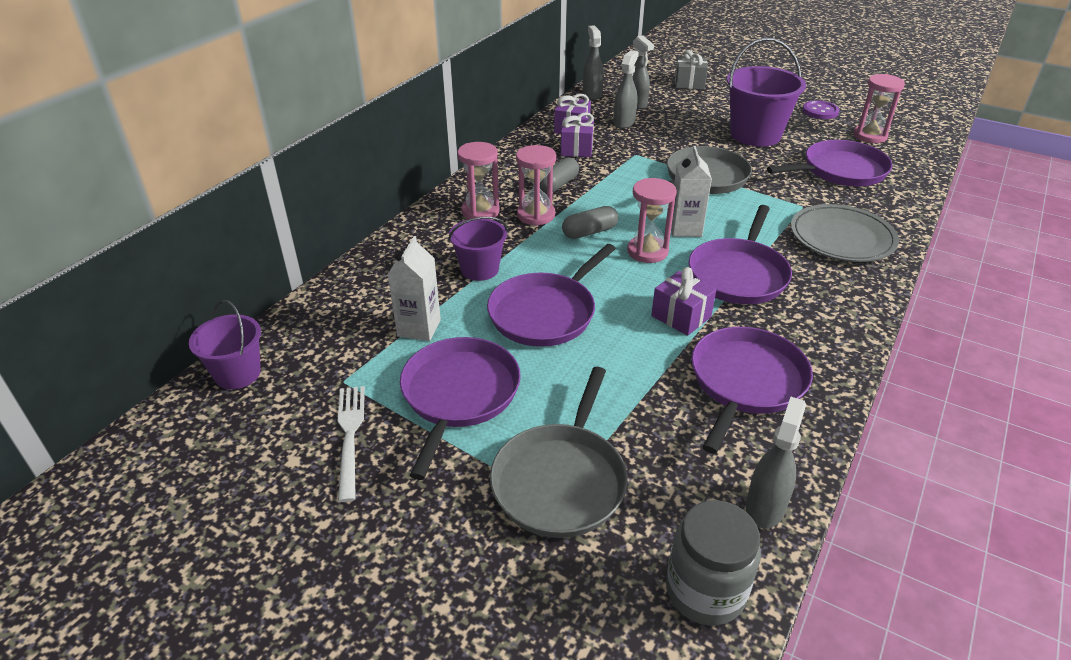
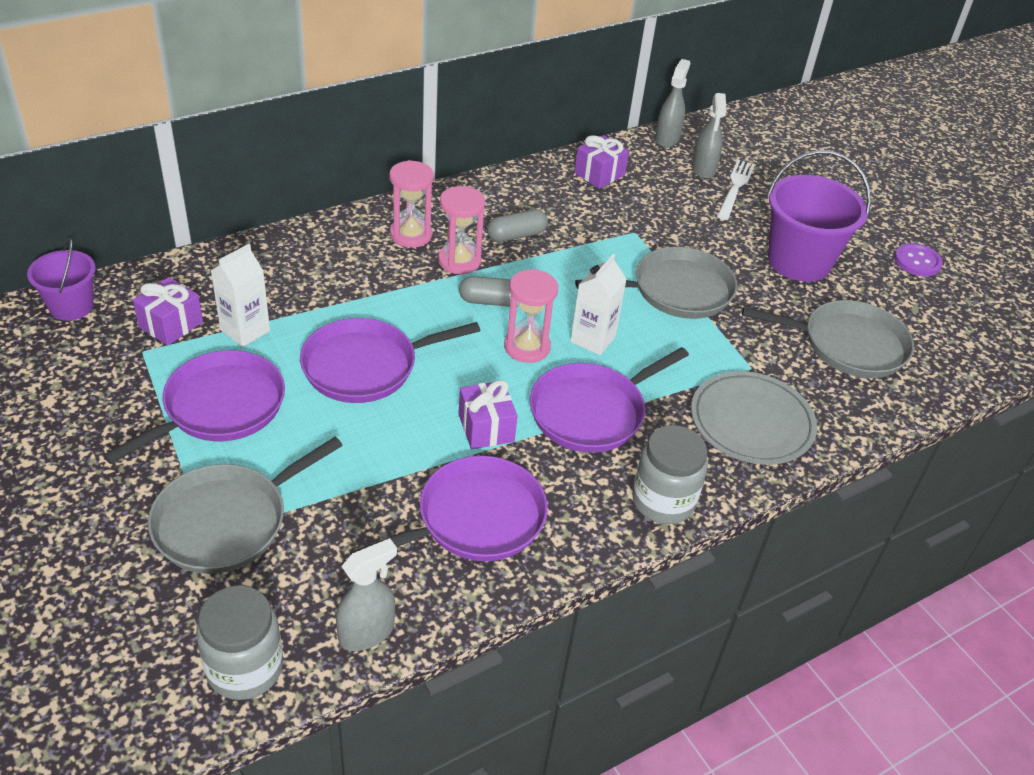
camera: 25 degrees right, 5 degrees up
white fork [338,386,365,502] -> white fork moved to [717,160,755,220]
purple bucket [448,216,507,281] -> none
purple gift [561,112,594,157] -> purple gift moved to [133,277,203,345]
grey spray bottle [613,50,639,129] -> none
grey gift [675,50,708,89] -> none
purple pan [767,140,893,186] -> grey pan [742,300,914,378]
pink hourglass [853,74,905,143] -> none
none -> grey jar [632,425,708,524]

